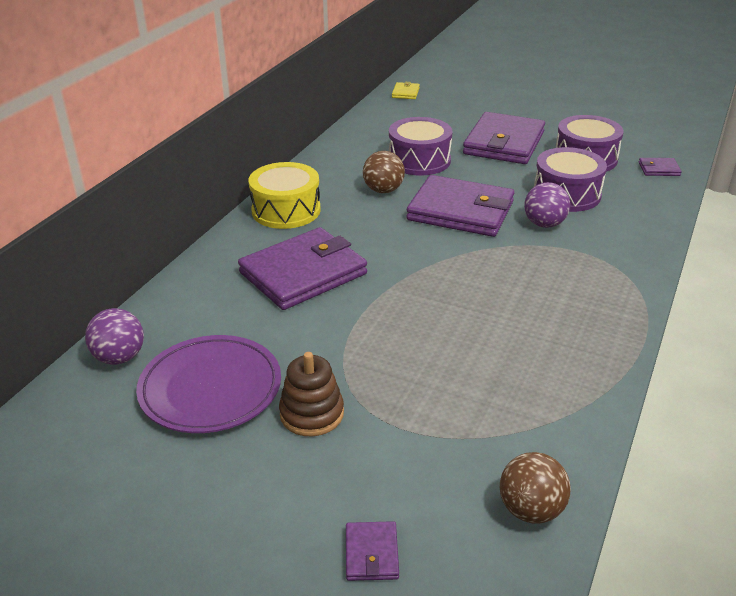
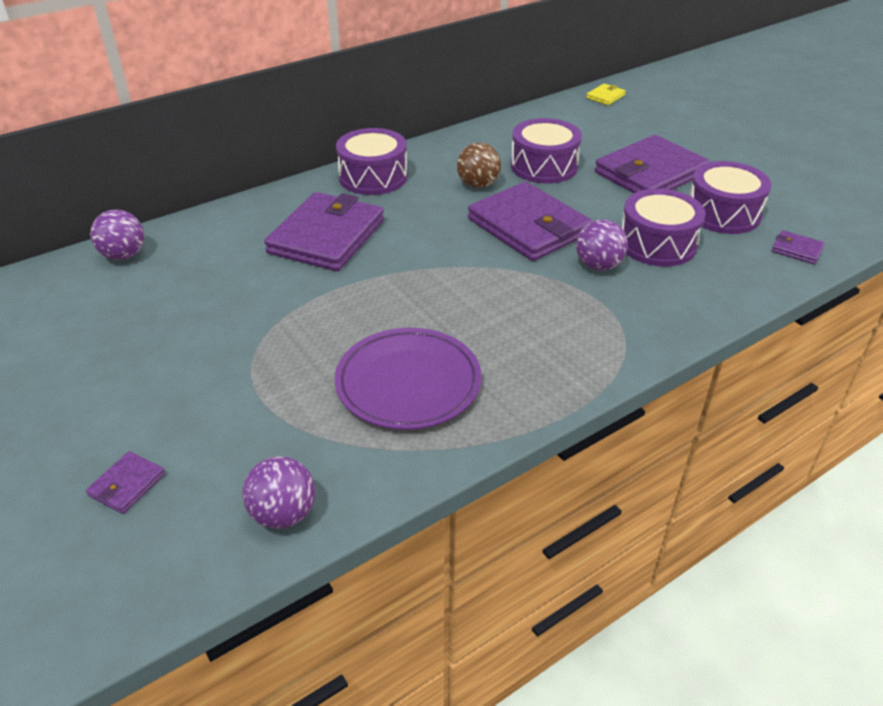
camera: 30 degrees right, 5 degrees up
purple plate [136,335,281,433] -> purple plate moved to [335,328,482,430]
purple wallet [238,227,367,310] -> purple wallet turned 60 degrees counterclockwise [264,192,384,271]
yellow drum [249,162,321,229] -> purple drum [336,128,408,195]
brown stacking toy [279,352,344,436] -> none
brown ball [500,452,571,524] -> purple ball [242,456,315,529]

